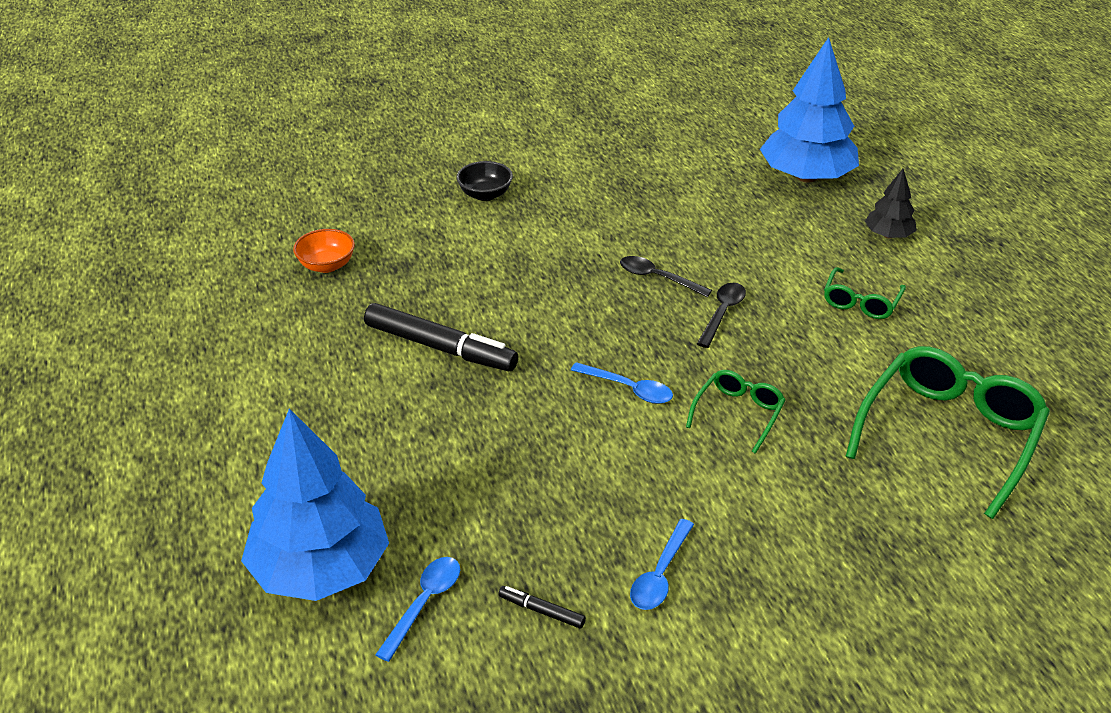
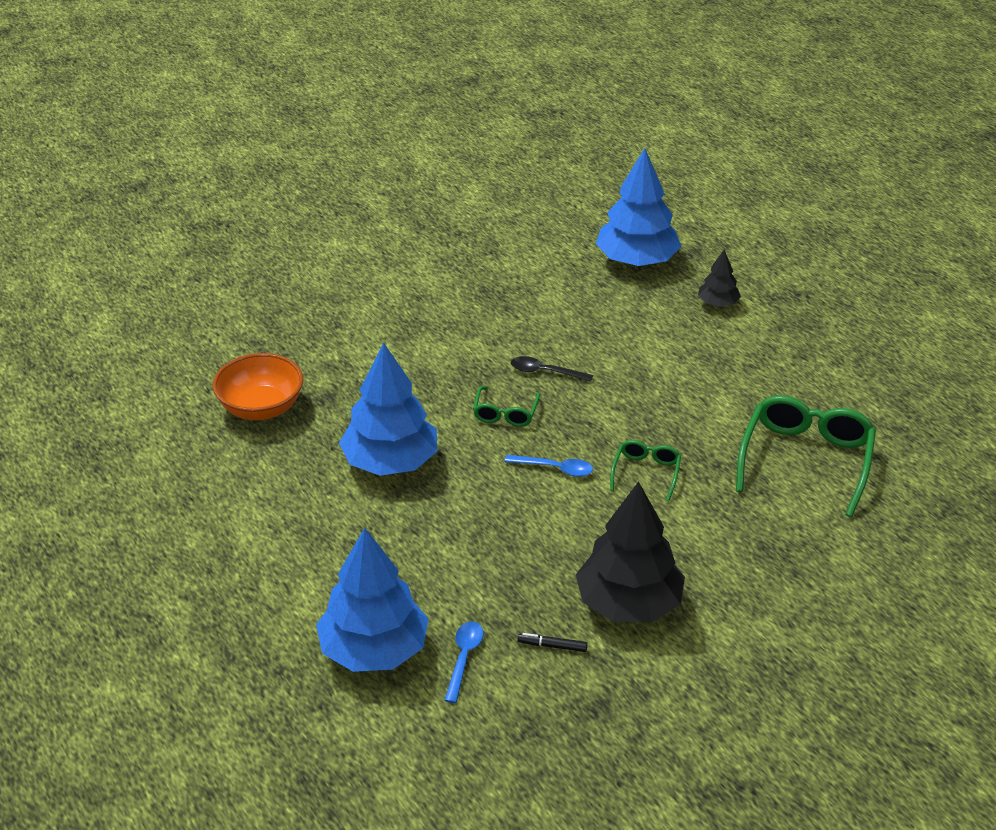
camera: 15 degrees left, 0 degrees up
orange bowl [293,229,355,273] -> orange bowl [213,353,303,420], size x1.68
black marker [364,303,518,371] -> blue tree [339,343,437,476]
black bowl [457,161,513,201] -> none
blue spoon [630,519,694,610] -> black tree [576,481,685,622]
black spoon [697,283,746,348] -> none
green glasses [824,267,906,319] -> green glasses moved to [473,386,540,427]

